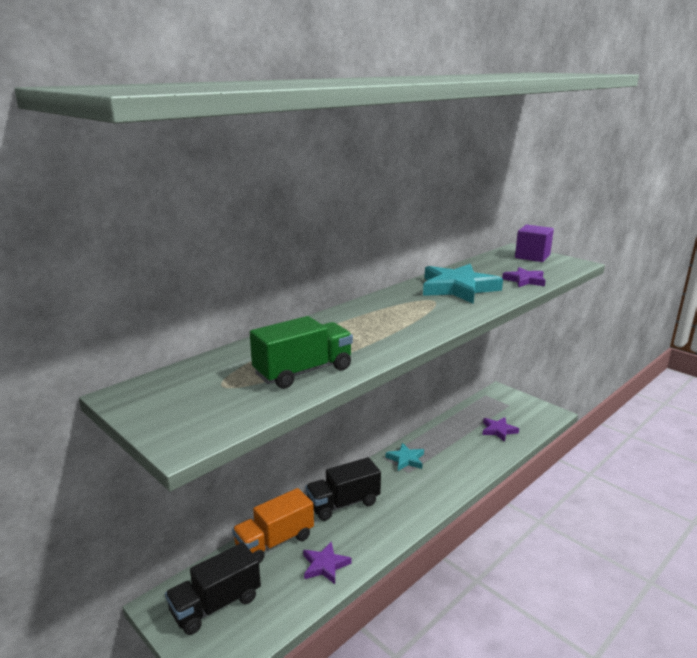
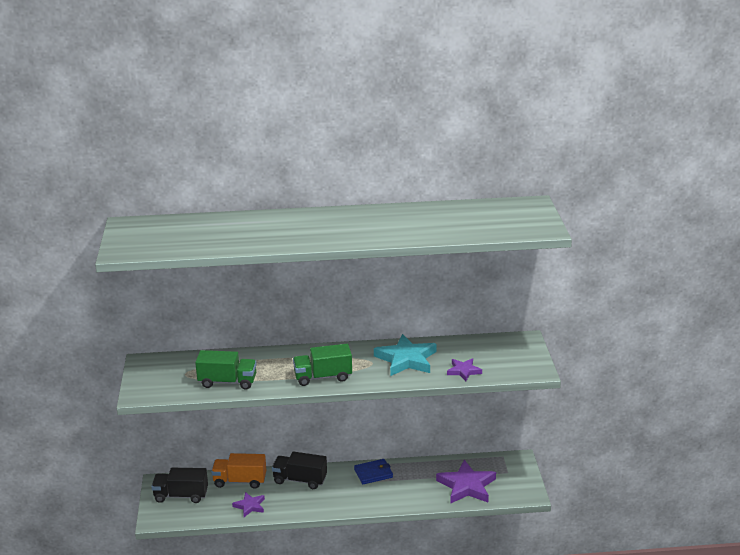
camera: 40 degrees right, 5 degrees up
turquoise star [386,443,424,471] -> blue wallet [354,459,393,484]
purple star [482,417,519,442] -> purple star [436,460,496,504], size x1.84
purple cube [515,225,554,262] -> none
none -> green truck [293,344,352,386]

